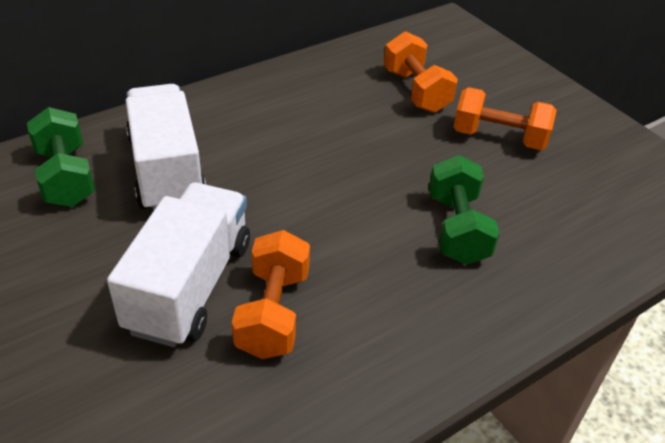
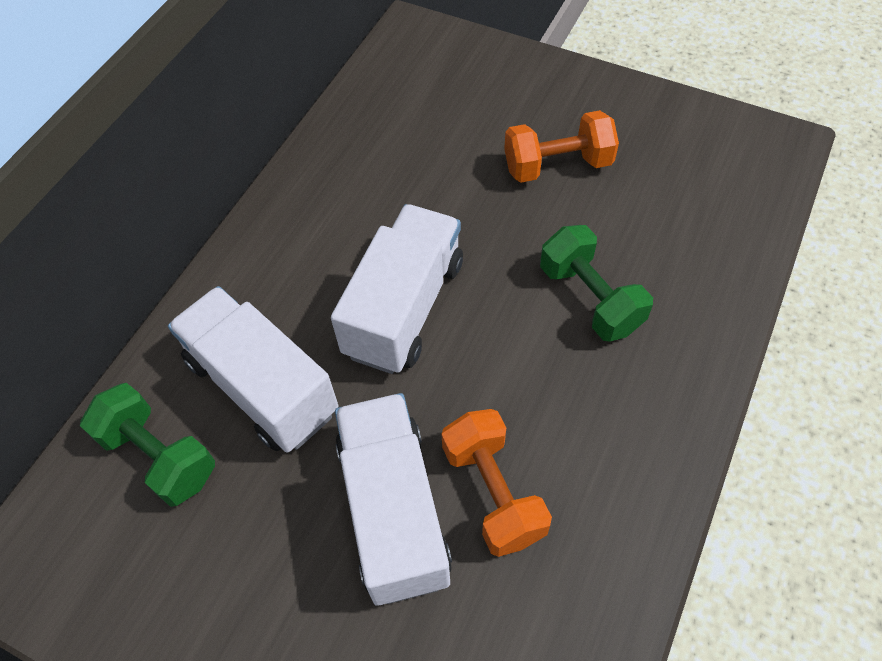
camera: 25 degrees left, 15 degrees up
orange dumbbell [384,31,458,113] -> none
none -> white truck [331,204,463,374]

